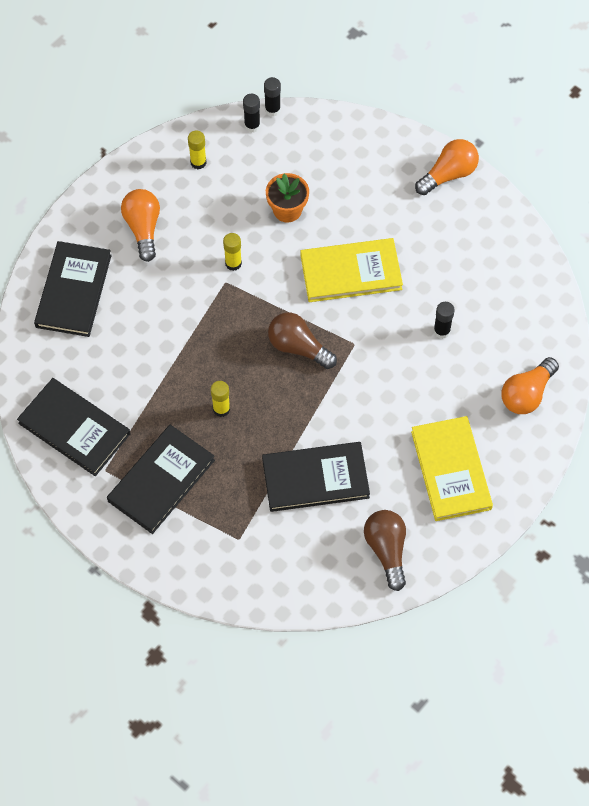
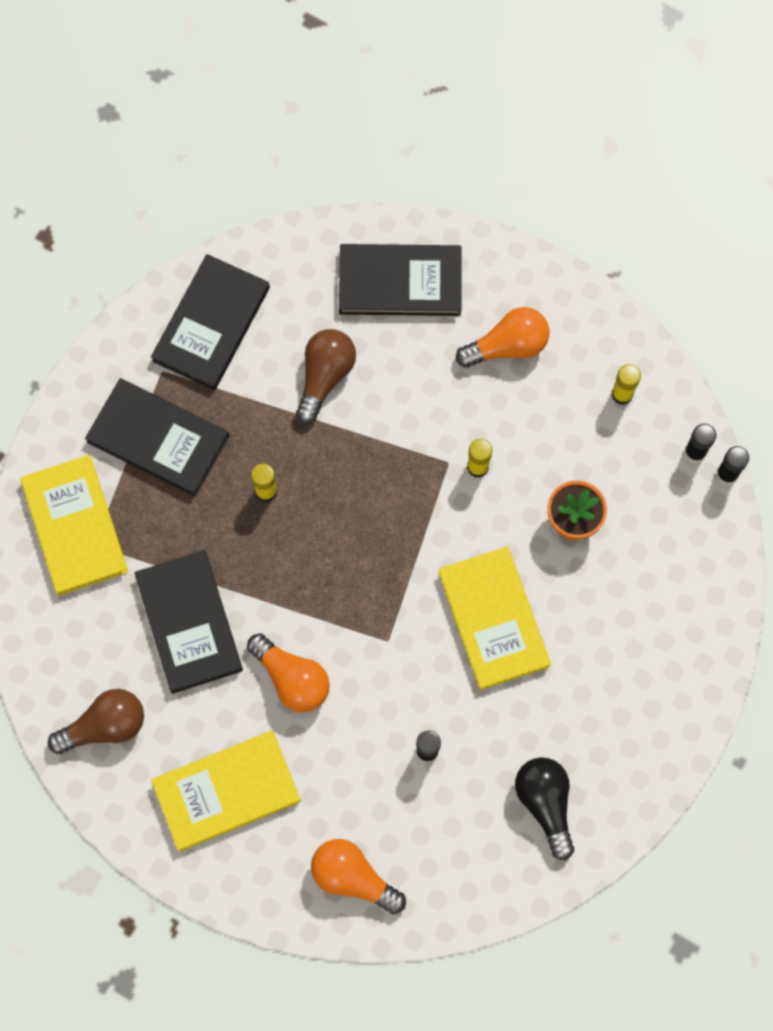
camera: 80 degrees right, 10 degrees up
brown light bulb [268,312,337,369] -> brown light bulb moved to [296,329,356,424]
orange light bulb [415,139,479,195] -> orange light bulb moved to [247,633,330,712]
none -> yellow book [21,455,128,596]
none -> black light bulb [515,757,574,860]

